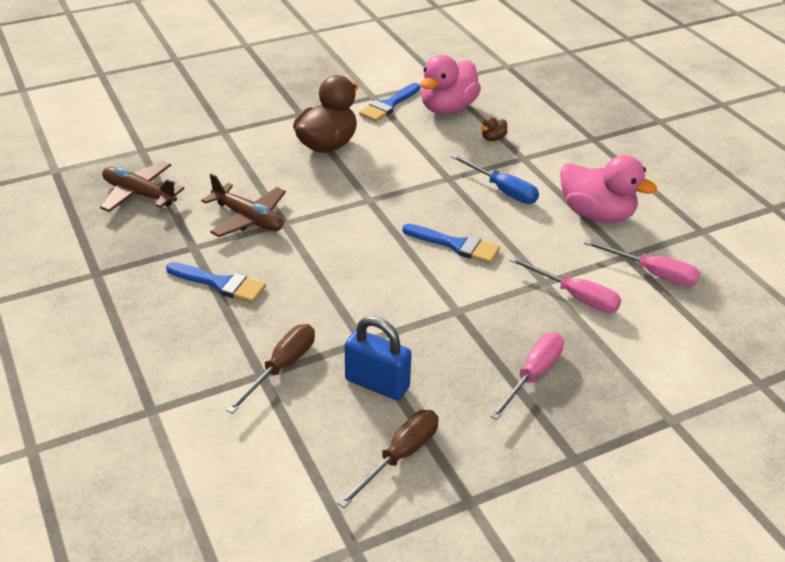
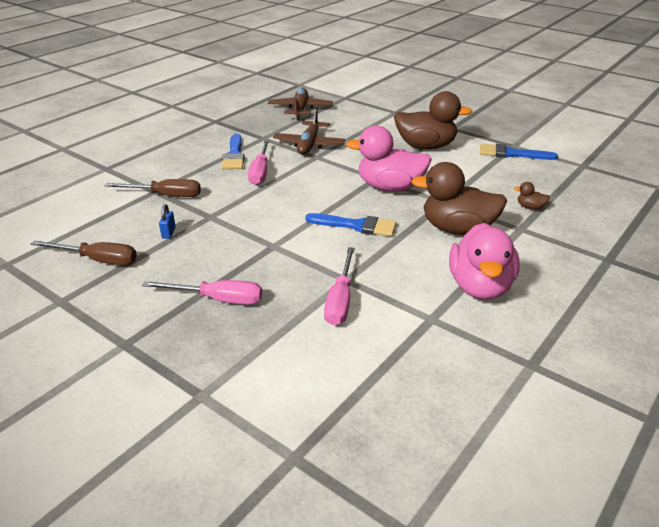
camera: 65 degrees right, 5 degrees down
blue padlock [345,316,412,400] -> blue padlock [159,204,176,239], size x0.46
blue brush [402,224,500,264] -> blue brush turned 75 degrees counterclockwise [305,213,396,236]
pink duck [421,55,481,114] -> pink duck moved to [346,126,432,192]
blue screwdriver [451,154,539,204] -> brown duck [411,162,507,235]
pink screwdriver [584,239,700,286] -> pink screwdriver moved to [248,140,270,185]

